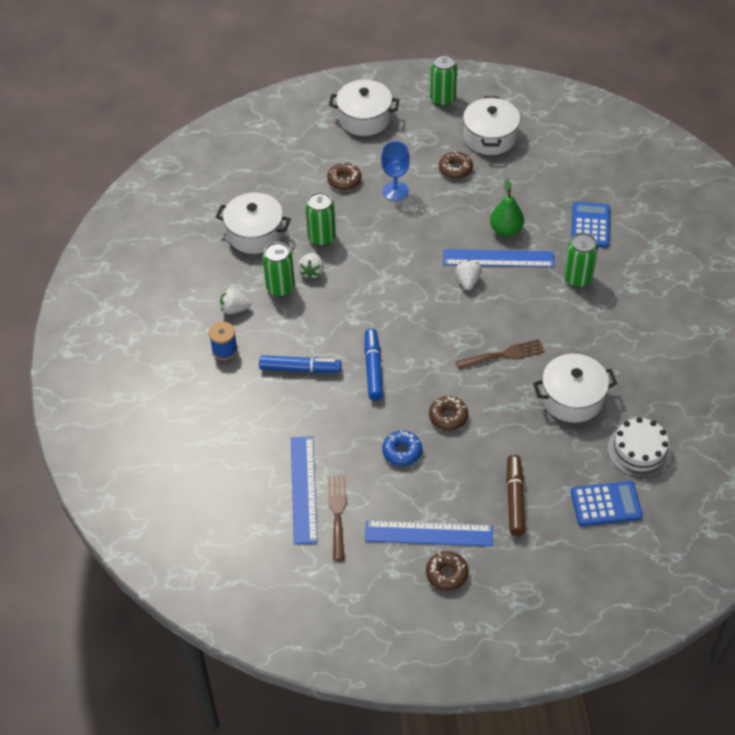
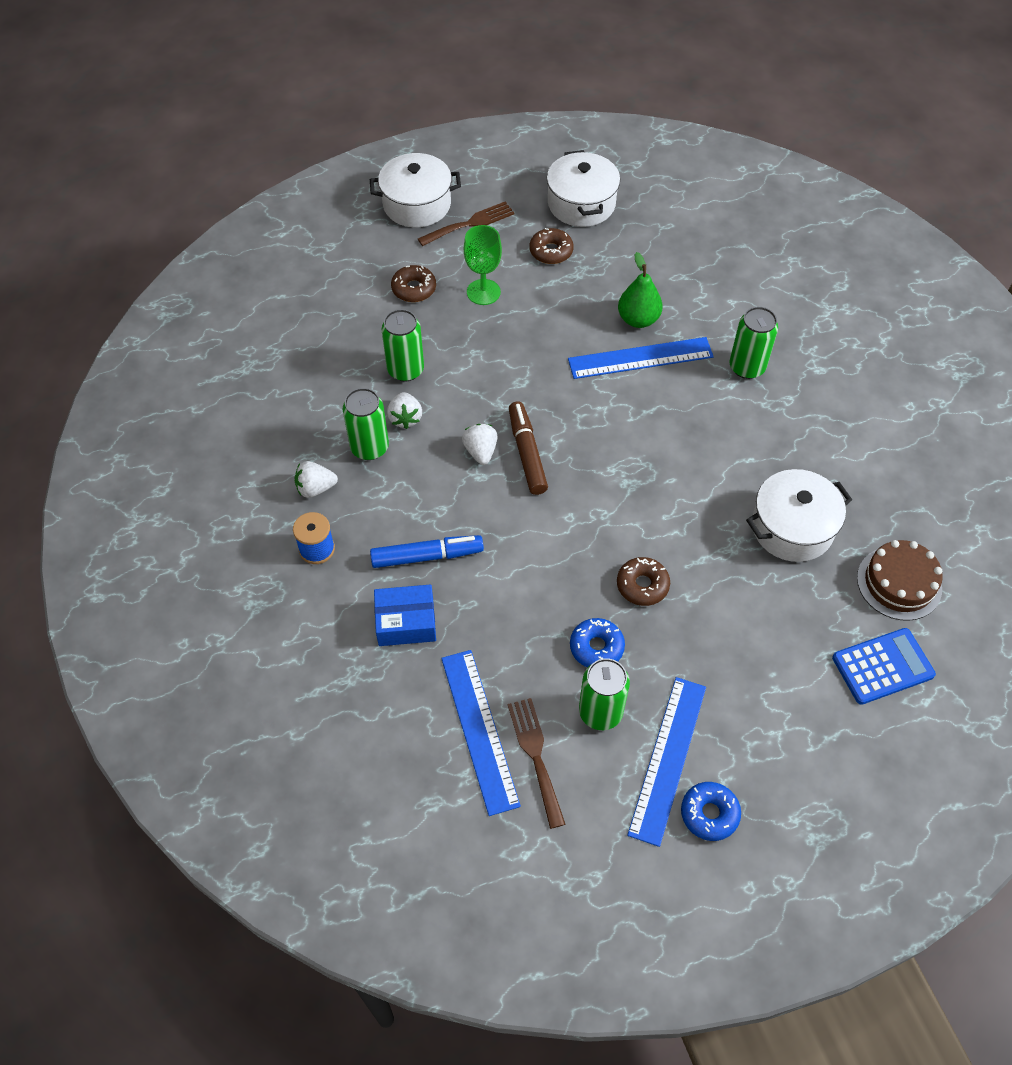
camera: 15 degrees left, 5 degrees up
white pot [216,193,291,254] -> none
blue marker [364,328,383,400] -> none
blue ruler [365,520,493,547] -> blue ruler turned 60 degrees counterclockwise [627,677,706,847]
blue goblet [381,141,410,201] -> green goblet [464,225,502,305]
brown donut [426,551,469,591] -> blue donut [681,782,741,841]
green can [430,54,457,107] -> green can moved to [579,658,630,730]
white strawberry [455,260,482,290] -> white strawberry moved to [462,424,498,465]
brown fork [456,339,545,369] -> brown fork moved to [418,201,515,246]
brown marker [506,455,526,536] -> brown marker moved to [509,401,548,495]
blue calculator [571,202,610,248] -> none
white cake [608,417,672,478] -> brown cake [857,540,943,621]
none -> blue box [374,584,436,646]

